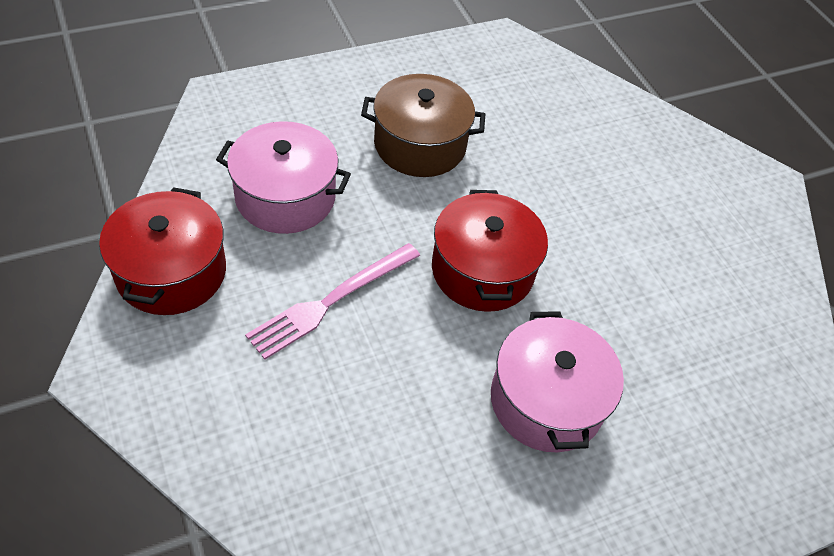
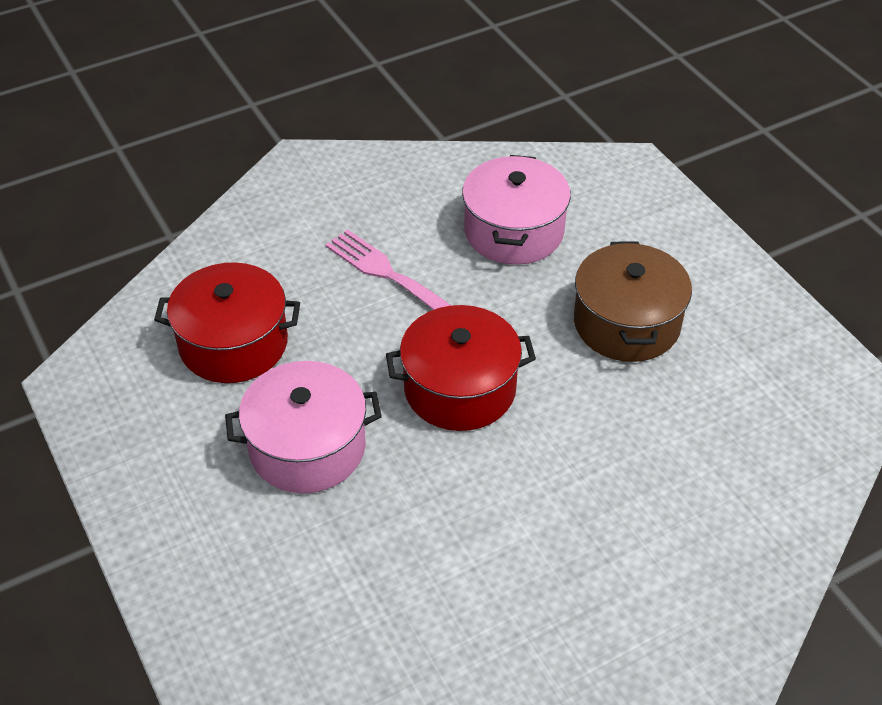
camera: 90 degrees right, 5 degrees down
red pot [99,187,226,315] -> red pot moved to [154,262,300,383]

